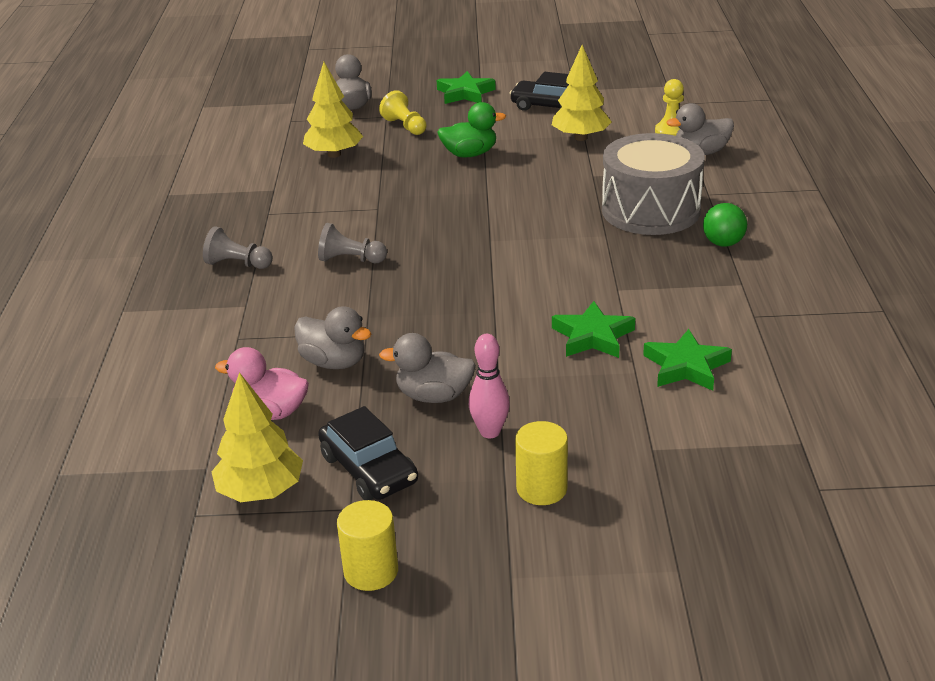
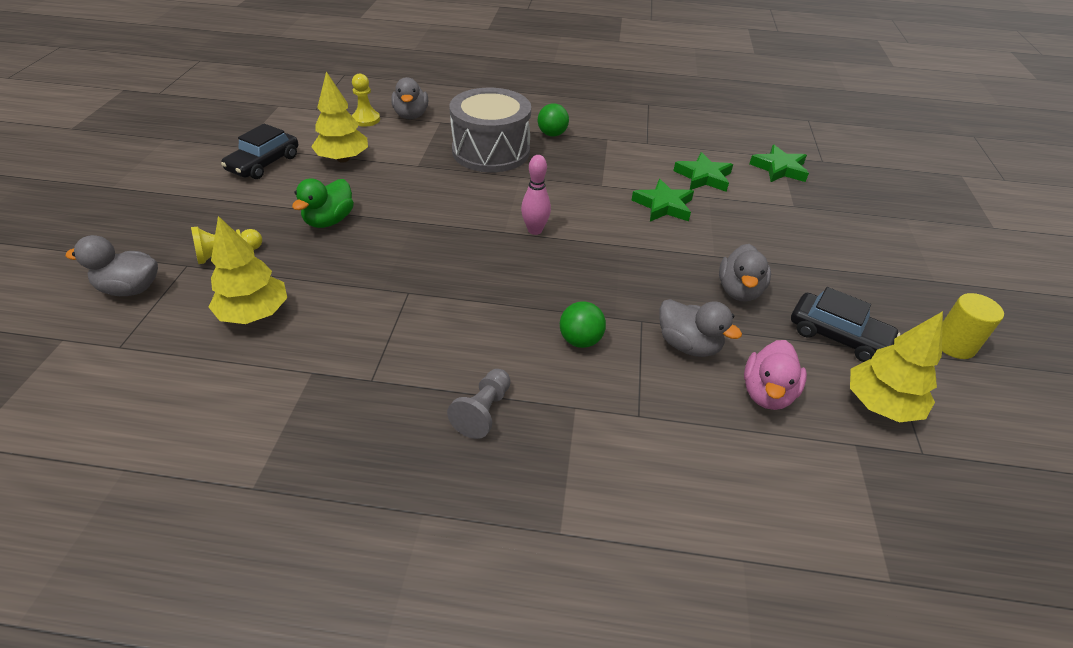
camera: 85 degrees left, 10 degrees up
grey duck [294,306,371,369] -> grey duck turned 90 degrees clockwise [659,299,742,357]
grey pawn [318,223,387,263] -> none
black car [318,406,418,500] -> black car turned 60 degrees clockwise [791,287,900,362]
green star [437,71,496,104] -> green star moved to [749,145,809,182]
green duck [437,102,506,157] -> green duck turned 150 degrees counterclockwise [292,178,354,228]
pink bowling pin [469,334,510,438] -> pink bowling pin moved to [521,155,551,235]
yellow cylinder [515,421,568,505] -> none
none -> green ball [560,301,606,348]

